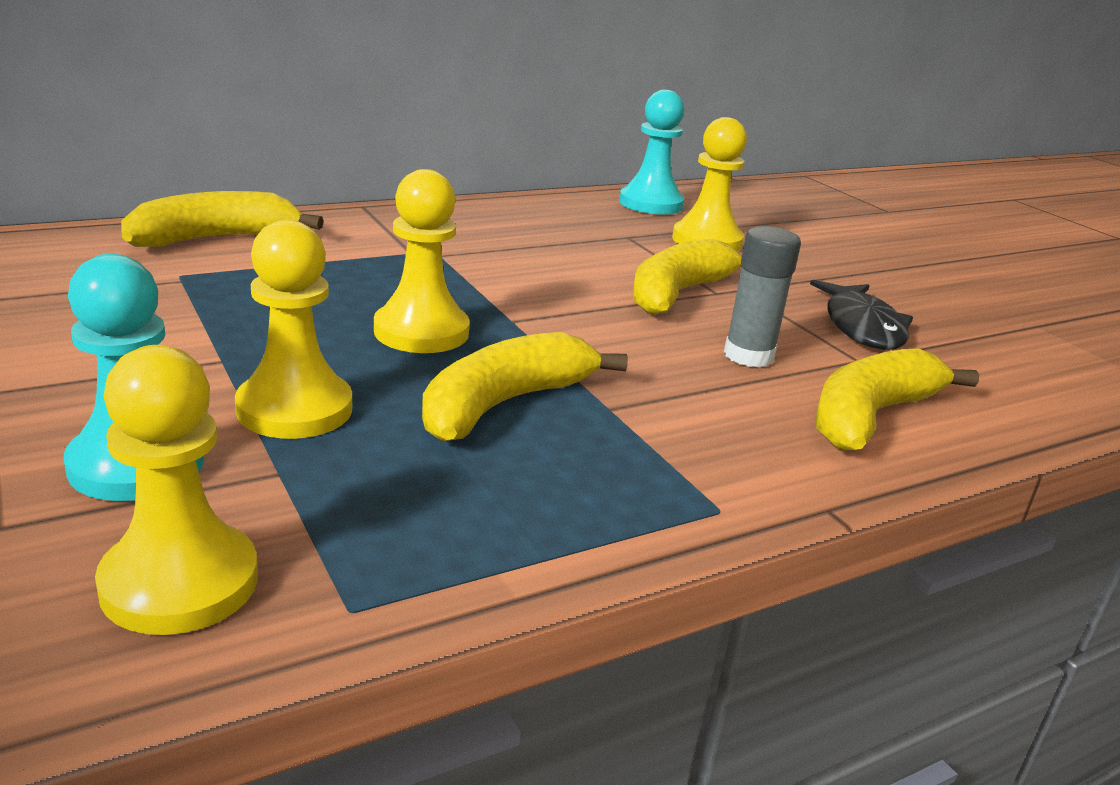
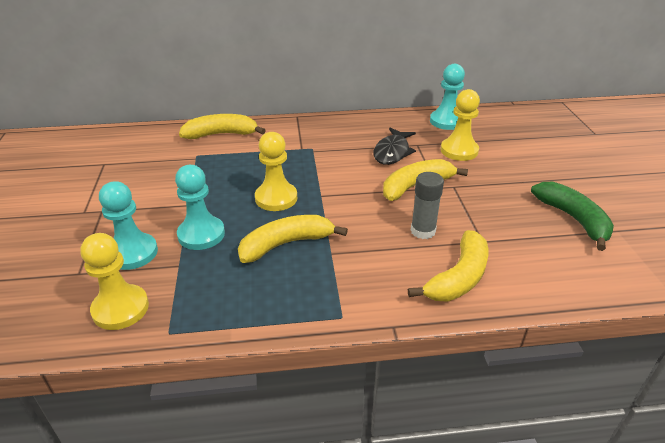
camera: 25 degrees right, 10 degrees up
yellow pawn [235,219,352,439] -> turquoise pawn [175,165,225,250]
black fish [810,280,913,350] -> black fish moved to [373,128,416,165]
yellow banana [816,348,979,451] -> yellow banana turned 150 degrees clockwise [408,230,488,302]
none -> green banana [531,182,614,251]

